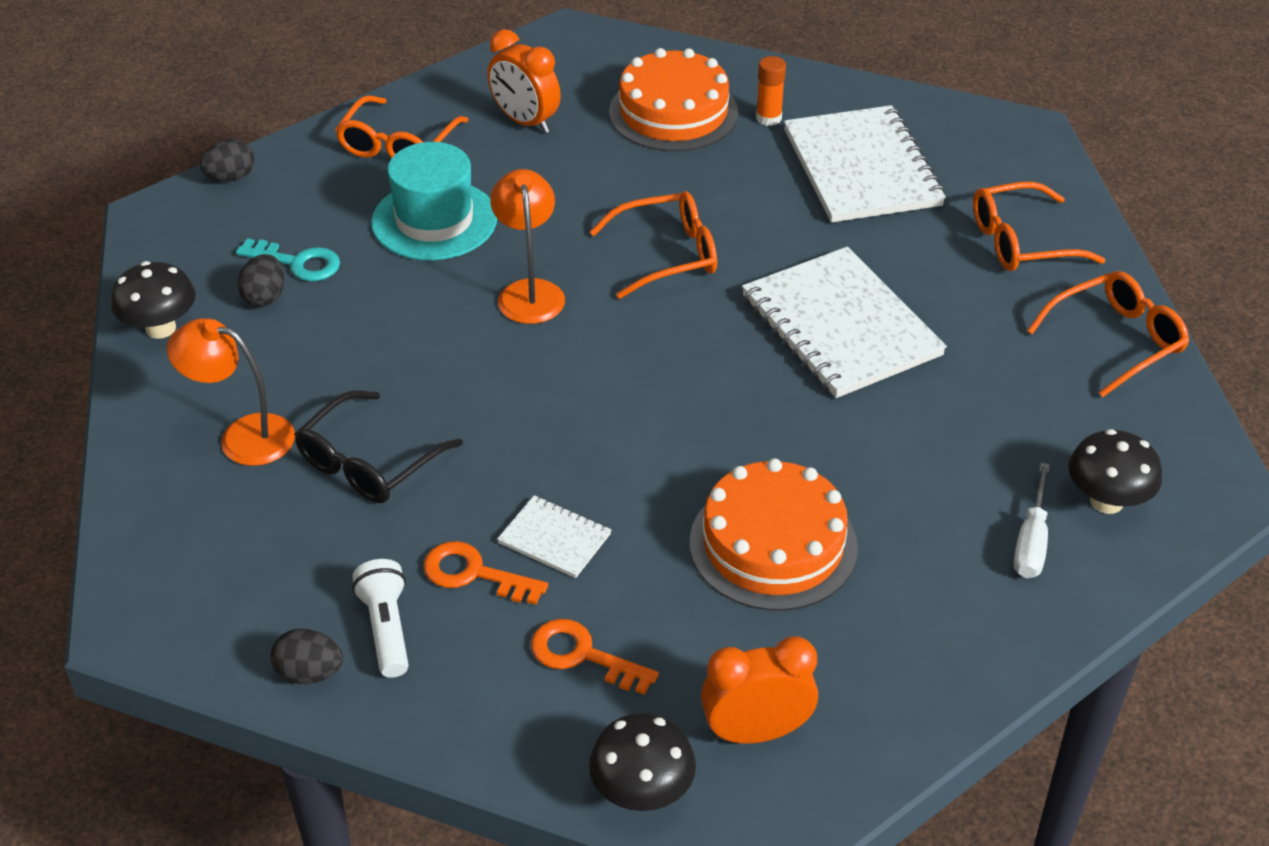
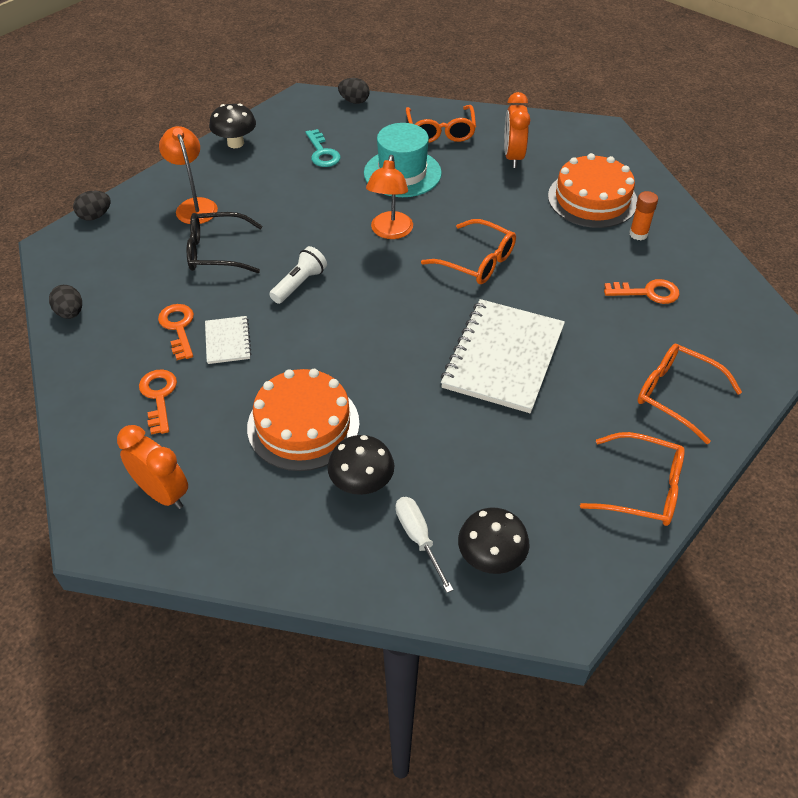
camera: 50 degrees right, 5 degrees up
black egg [238,254,284,307] -> black egg moved to [73,191,111,221]
orange glasses [335,95,469,158] -> orange glasses turned 75 degrees counterclockwise [406,105,476,143]
white flashlight [352,559,409,678] -> white flashlight moved to [269,246,327,304]
orange lamp [490,169,565,324] -> orange lamp turned 150 degrees clockwise [366,155,413,239]
black mushroom [589,713,696,811] -> black mushroom moved to [327,435,394,495]
white notebook [784,105,946,222] -> orange key [604,279,680,304]
white screwdriver [1014,463,1050,578] -> white screwdriver turned 90 degrees clockwise [396,497,453,593]

